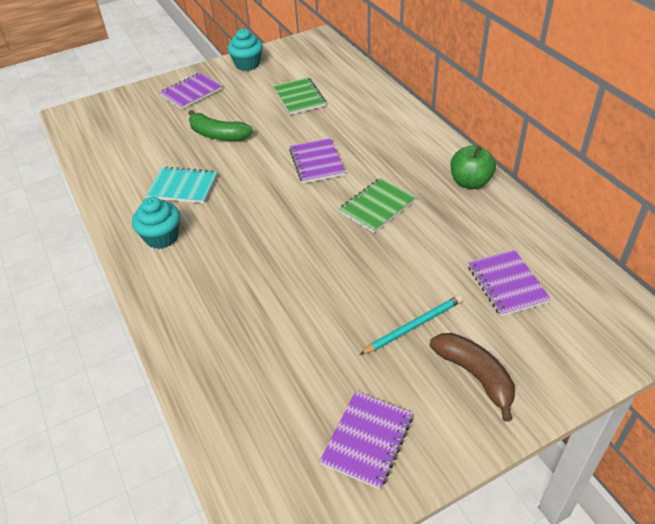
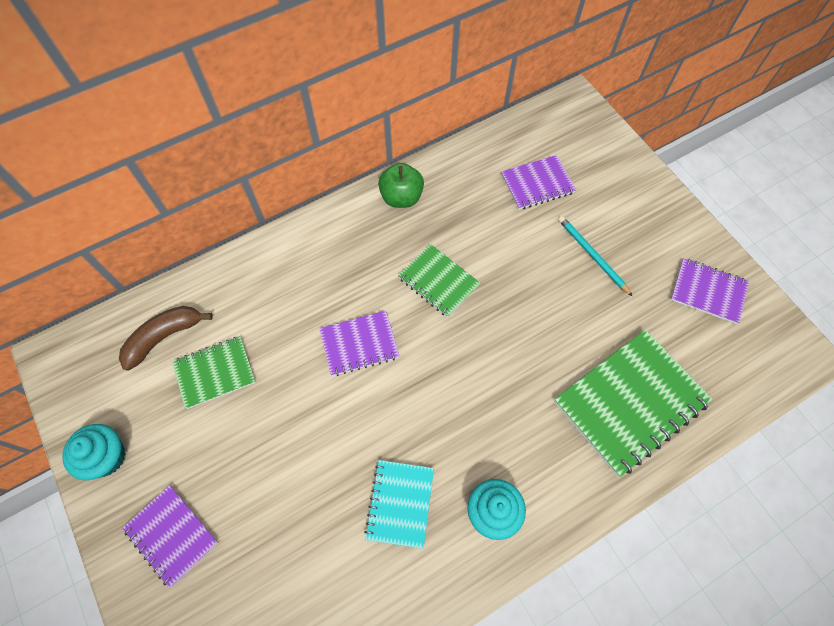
camera: 95 degrees left, 20 degrees up
green banana [189,110,253,141] -> none
brown banana [430,333,515,422] -> brown banana moved to [119,306,213,371]
none -> green notebook [554,329,713,477]

